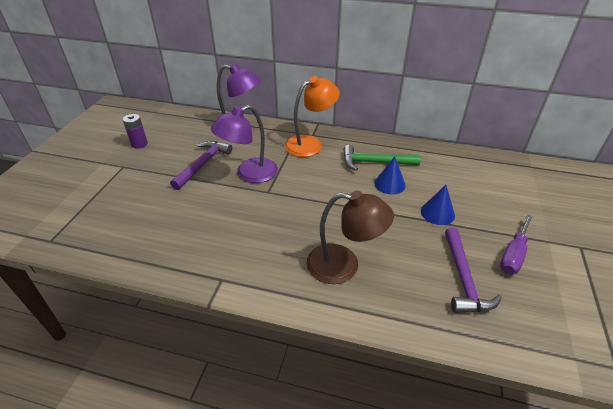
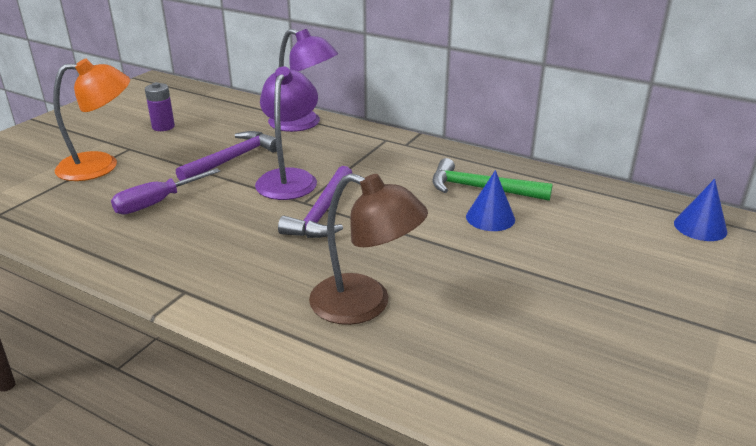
camera: 15 degrees right, 10 degrees down
purple lamp [211,105,278,183] -> purple lamp turned 120 degrees clockwise [255,66,318,200]
orange lamp [284,76,340,157] -> orange lamp moved to [53,59,130,181]
blue cone [421,185,455,225] -> blue cone moved to [674,179,727,241]
purple hammer [445,228,502,313] -> purple hammer moved to [278,166,352,238]
purple screwdriver [500,214,533,275] -> purple screwdriver moved to [111,168,220,215]

